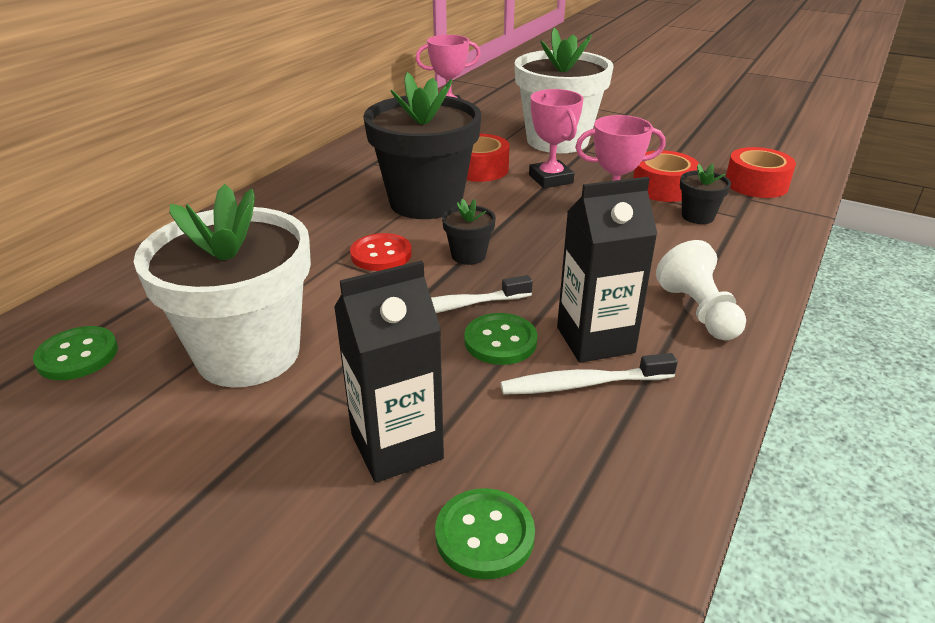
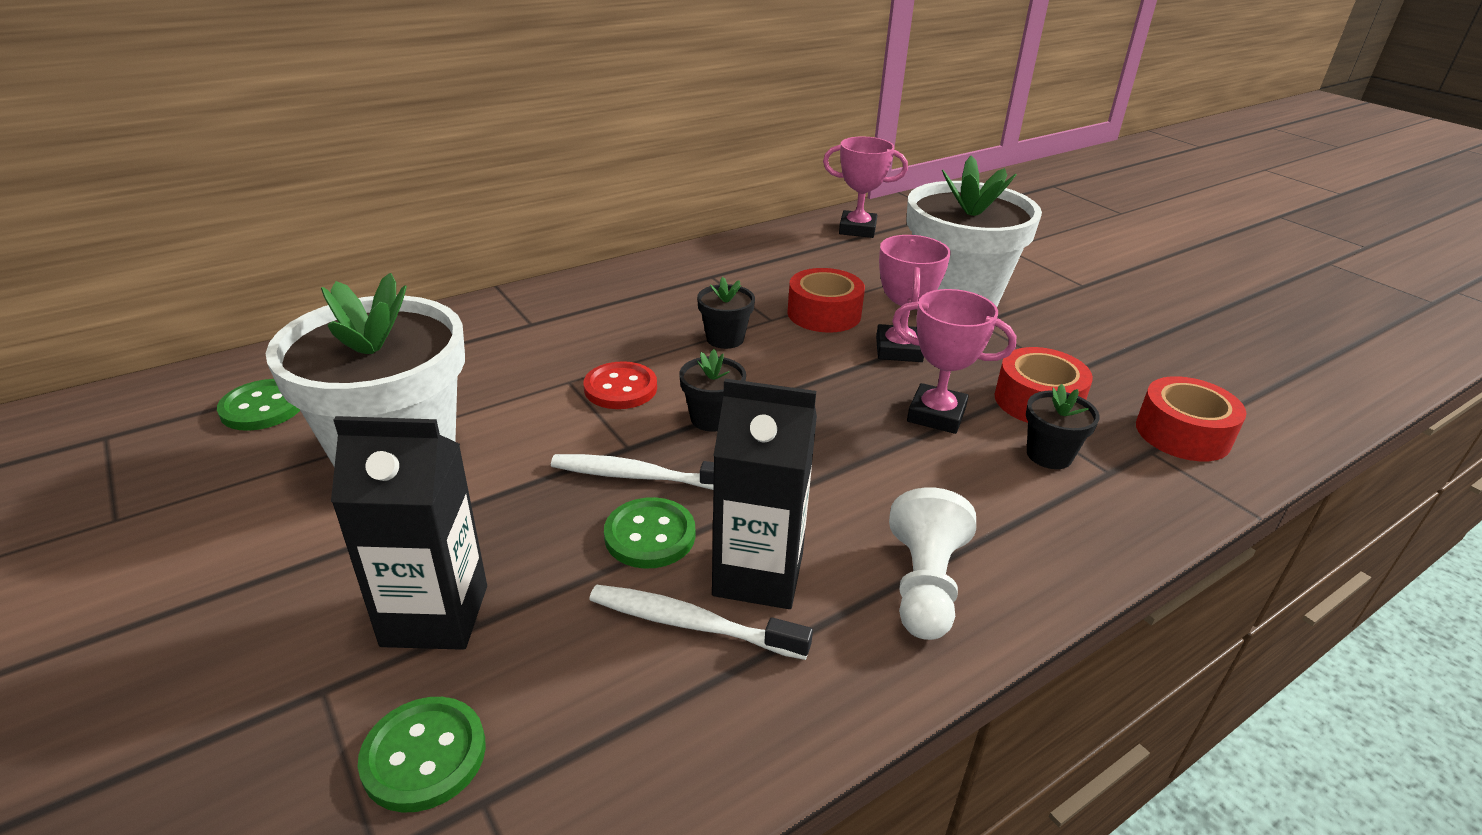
camera: 25 degrees right, 0 degrees up
black flower pot [363,72,481,219] -> black flower pot [697,277,755,349], size x0.42

